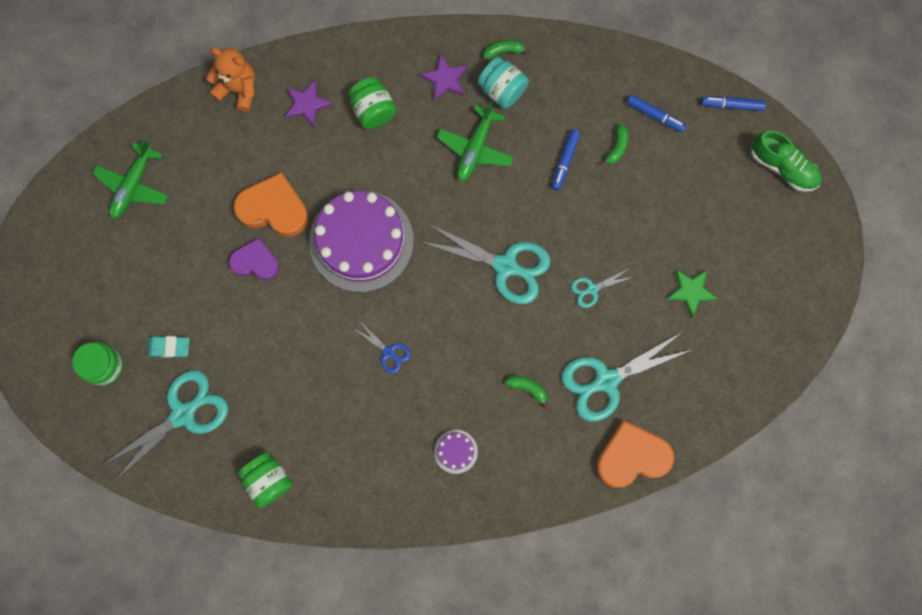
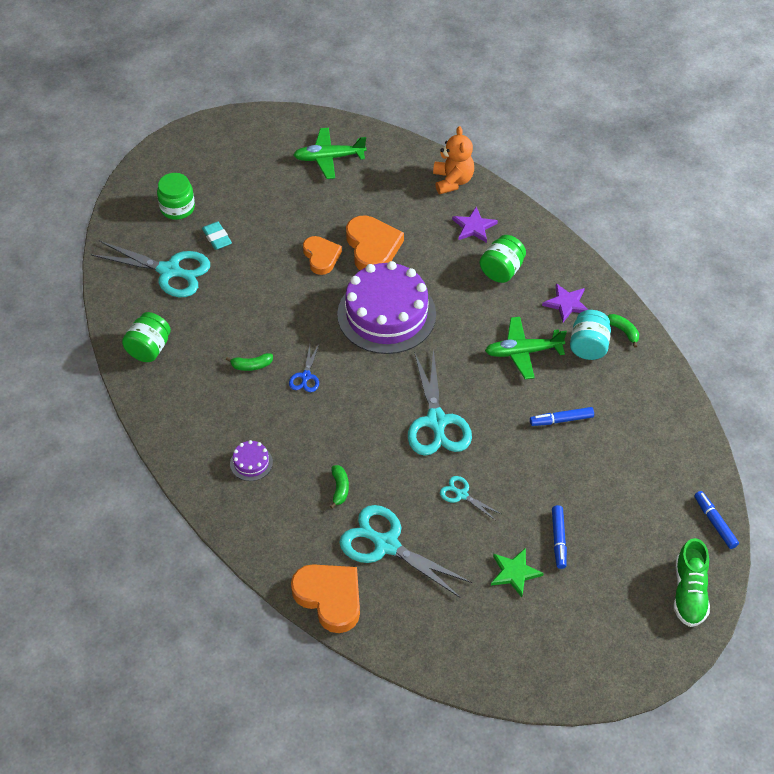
camera: 60 degrees right, 25 degrees down
purple heart [229,238,279,280] -> orange heart [303,236,342,275]
green banana [600,124,628,166] -> green banana moved to [226,353,273,371]
blue marker [627,94,686,132] -> blue marker moved to [552,505,567,569]

